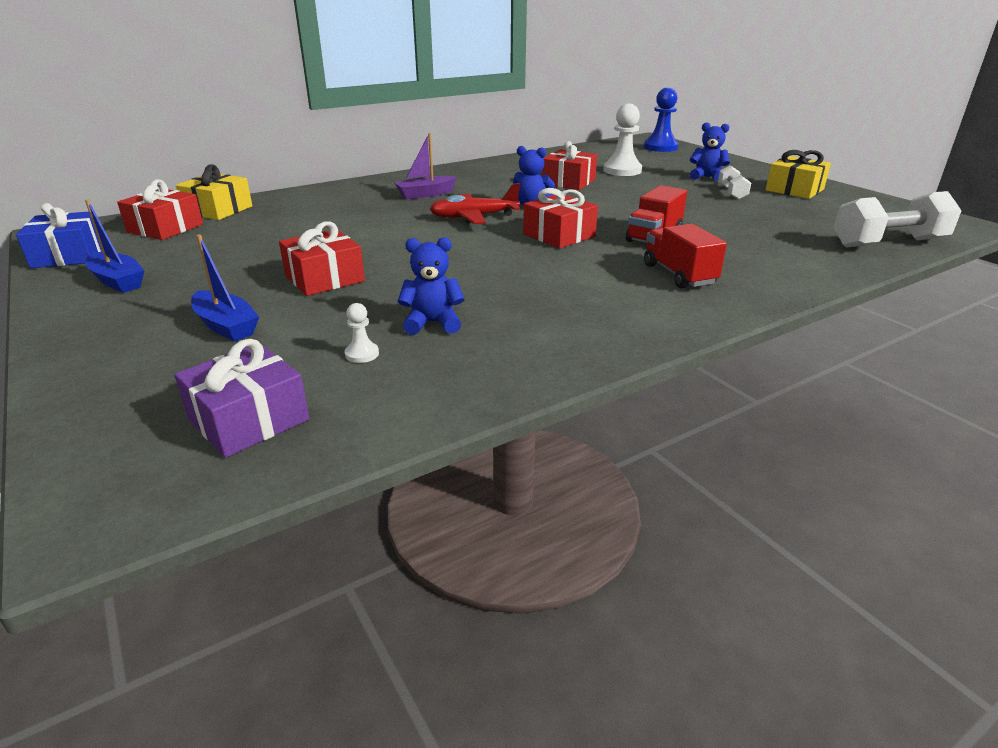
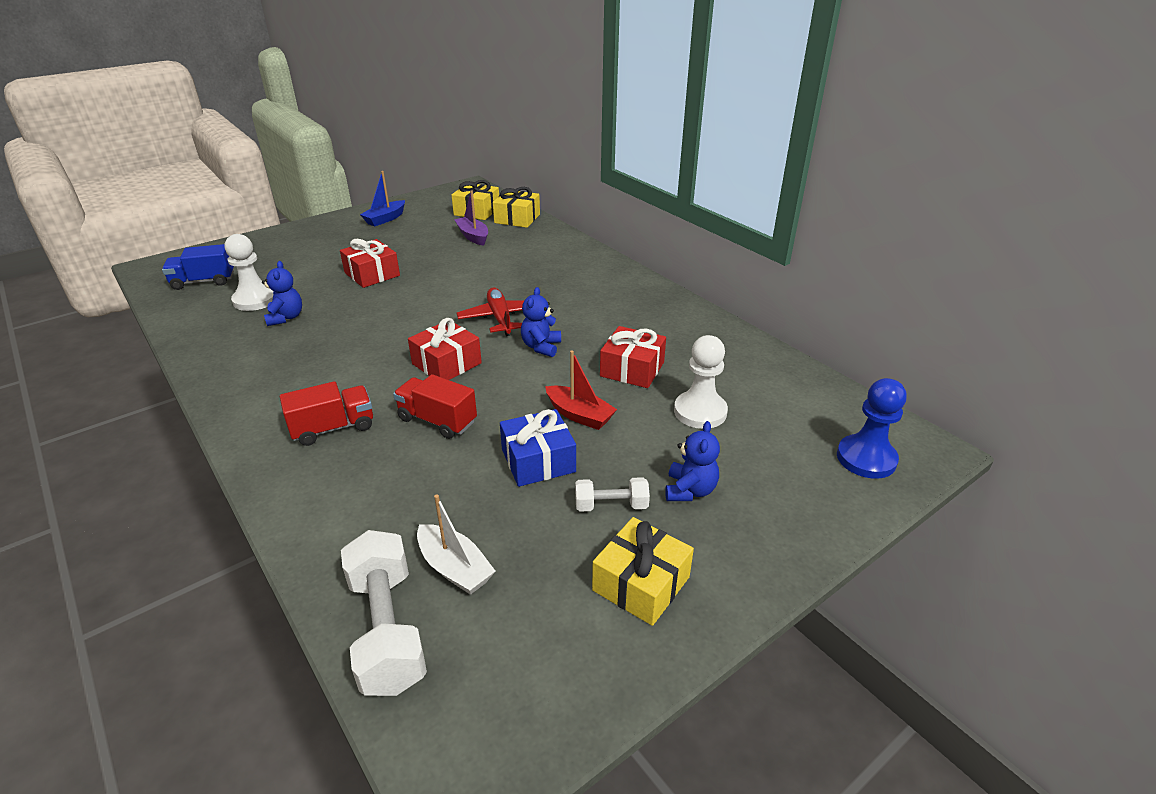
camera: 85 degrees right, 5 degrees up
blue gift [16,203,101,268] -> blue gift moved to [500,409,576,487]
red gift [117,179,203,240] -> yellow gift [451,180,499,220]
purple gift [174,339,309,458] -> blue truck [162,244,234,290]
blue boat [191,234,259,342] -> none
white pawn [345,303,379,363] -> white pawn [225,234,273,311], size x2.15
purple boat [394,133,457,199] -> purple boat moved to [454,190,488,246]
none -> white boat [417,495,496,595]
none -> red boat [545,350,617,430]

